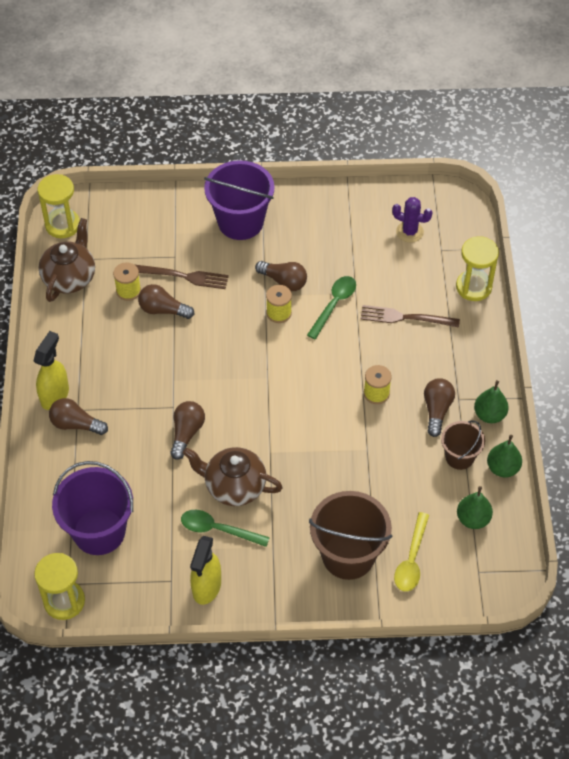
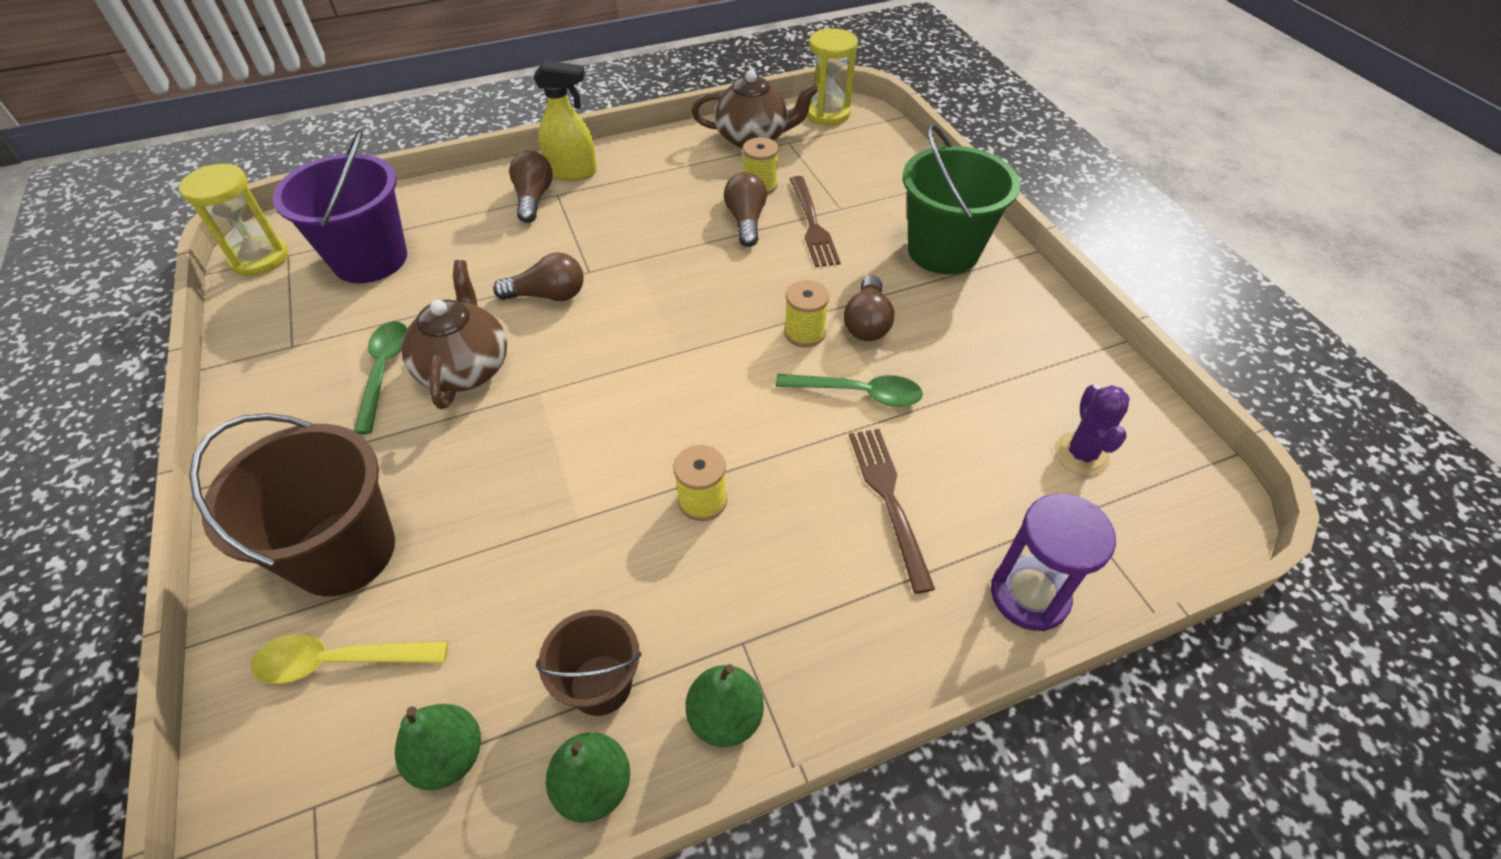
camera: 70 degrees right, 5 degrees down
yellow spray bottle [190,536,221,605] -> none
purple bucket [204,160,275,240] -> green bucket [903,124,1020,274]
brown light bulb [424,378,455,437] -> none
yellow hourglass [456,236,499,301] -> purple hourglass [991,493,1116,631]

